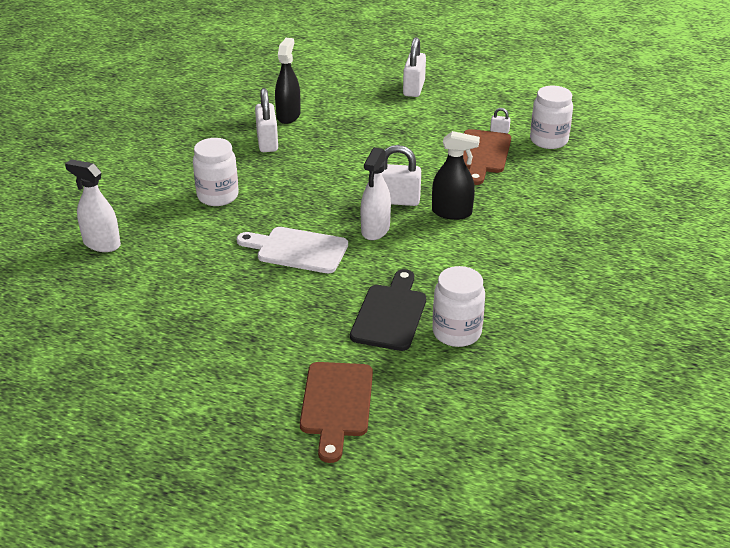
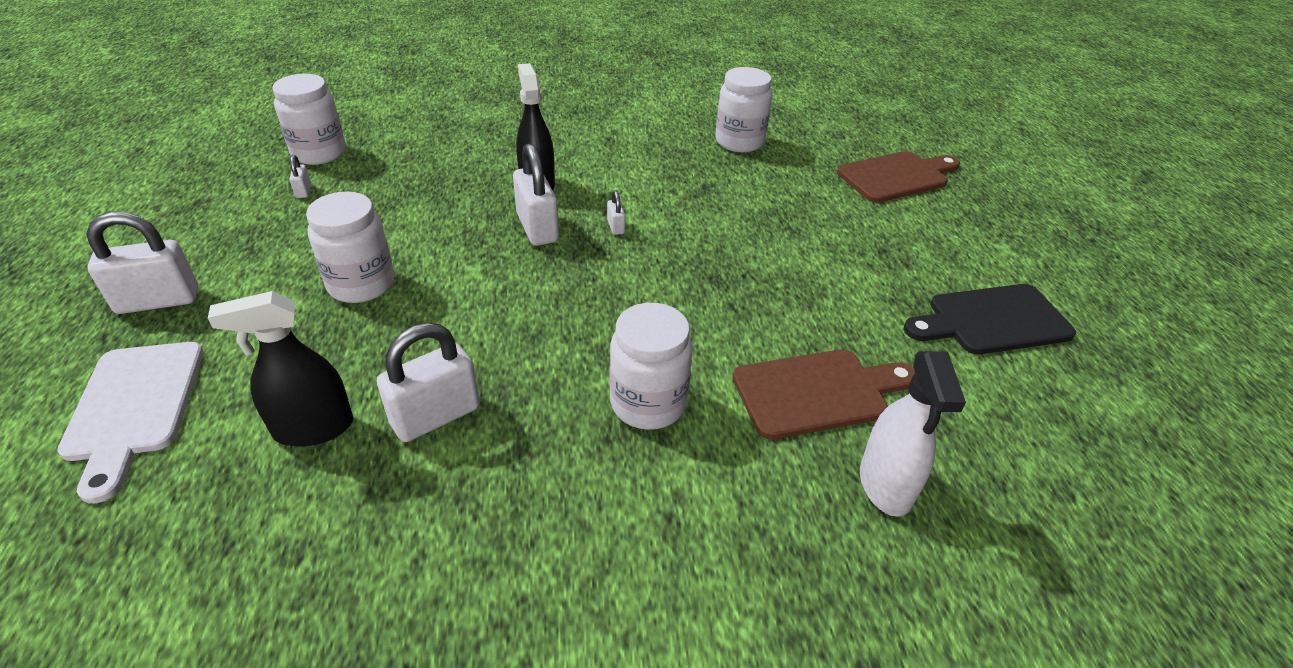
camera: 120 degrees left, 5 degrees up
white cutting board [236,227,348,273] -> white cutting board moved to [57,342,203,503]
black cutting board [350,269,426,351] -> black cutting board moved to [904,284,1076,354]
white spray bottle [361,147,391,240] -> white padlock [607,190,625,235]
brown cutting board [463,129,511,185] -> brown cutting board moved to [733,349,915,440]
none -> white jar [306,192,394,303]

